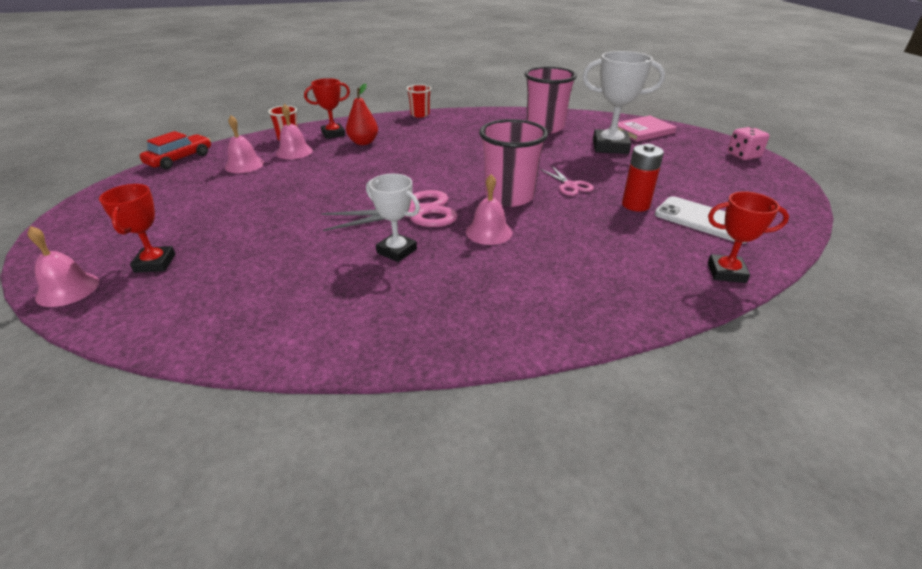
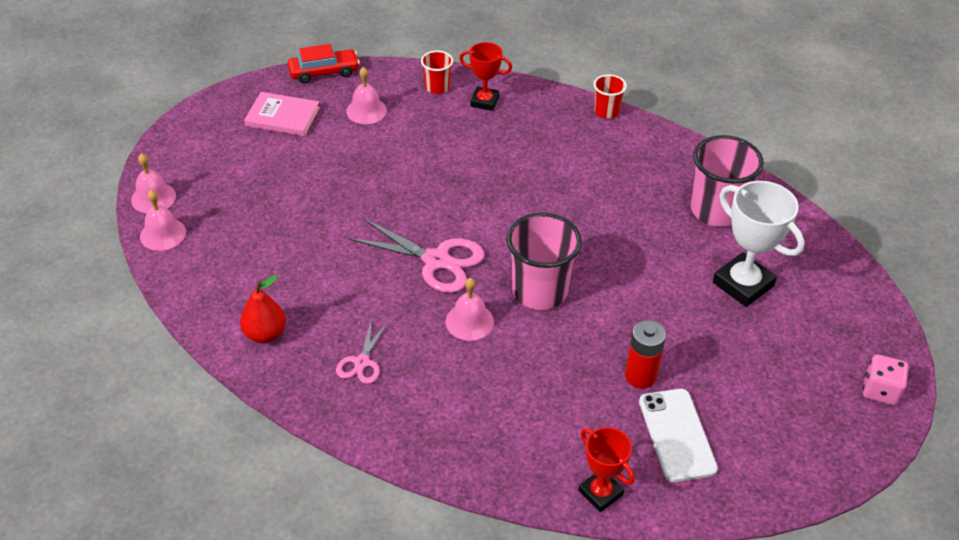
camera: 40 degrees right, 10 degrees up
red trophy [99,184,175,273] -> none
pink bell [276,104,313,159] -> pink bell moved to [140,190,186,251]
red pear [346,83,378,145] -> red pear moved to [240,275,286,343]
white trophy [366,174,420,262] -> none
pink scissors [540,166,594,196] -> pink scissors moved to [336,322,388,384]
pink book [618,116,677,142] -> pink book moved to [244,92,320,136]

